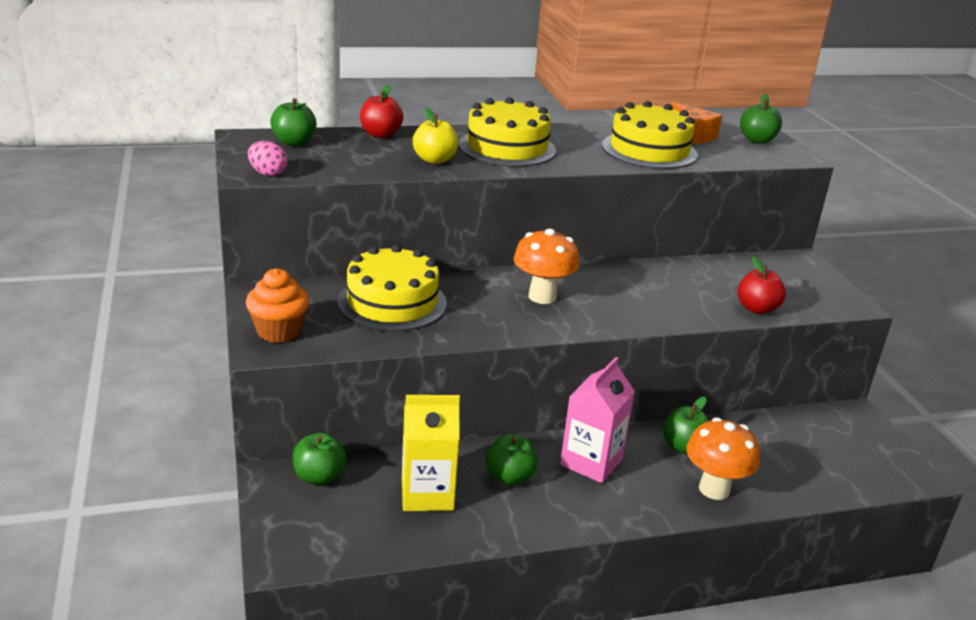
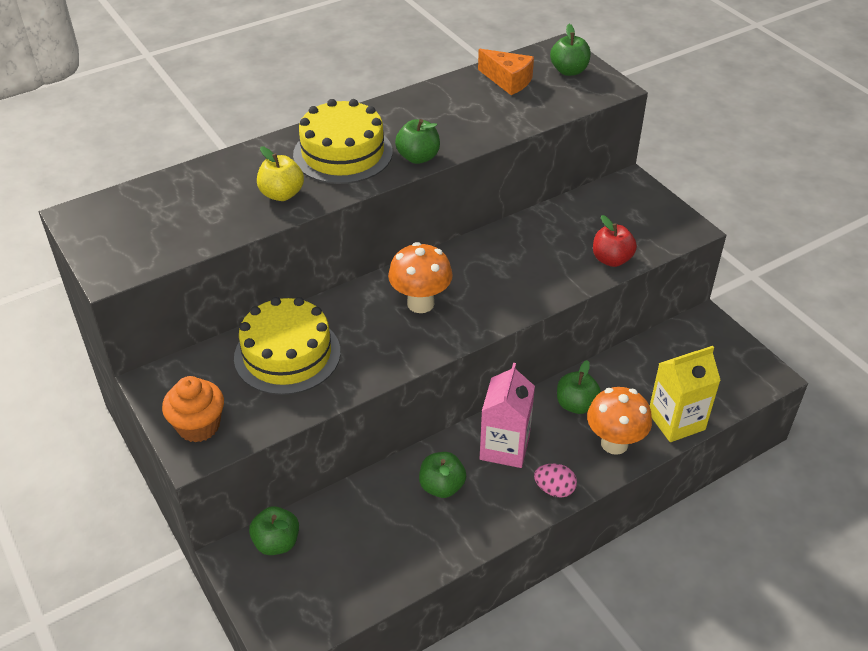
camera: 15 degrees left, 15 degrees up
pink egg [248,141,288,176] -> pink egg moved to [534,464,577,498]
green apple [270,98,317,146] -> green apple moved to [395,119,440,164]
red apple [360,85,403,138] -> none
yellow carton [402,395,460,511] -> yellow carton moved to [650,346,721,442]
yellow cake [602,101,698,169] -> none

